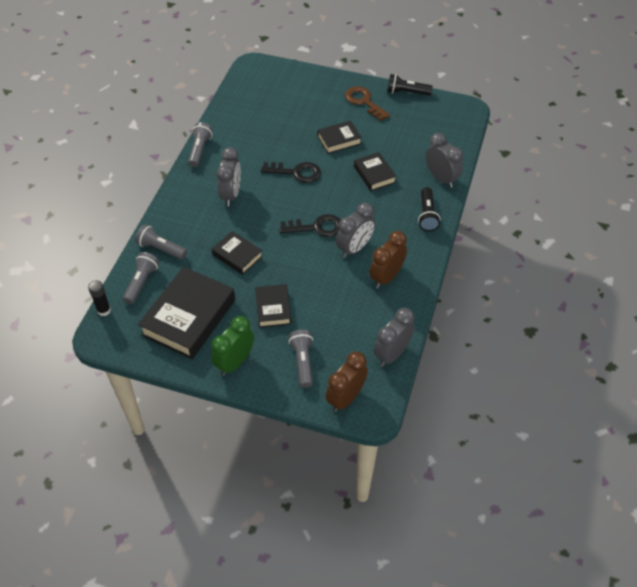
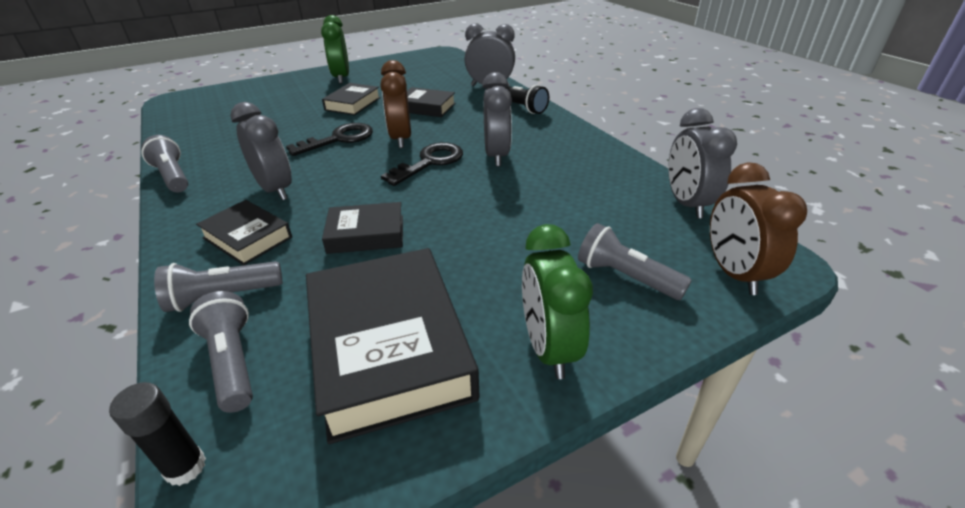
camera: 45 degrees left, 15 degrees down
black book [255,284,291,328] -> black book moved to [196,200,292,265]
brown key [345,86,390,121] -> green clock [321,15,349,84]
brown clock [370,231,407,288] -> brown clock moved to [380,60,411,148]
black flashlight [387,74,433,95] -> none

